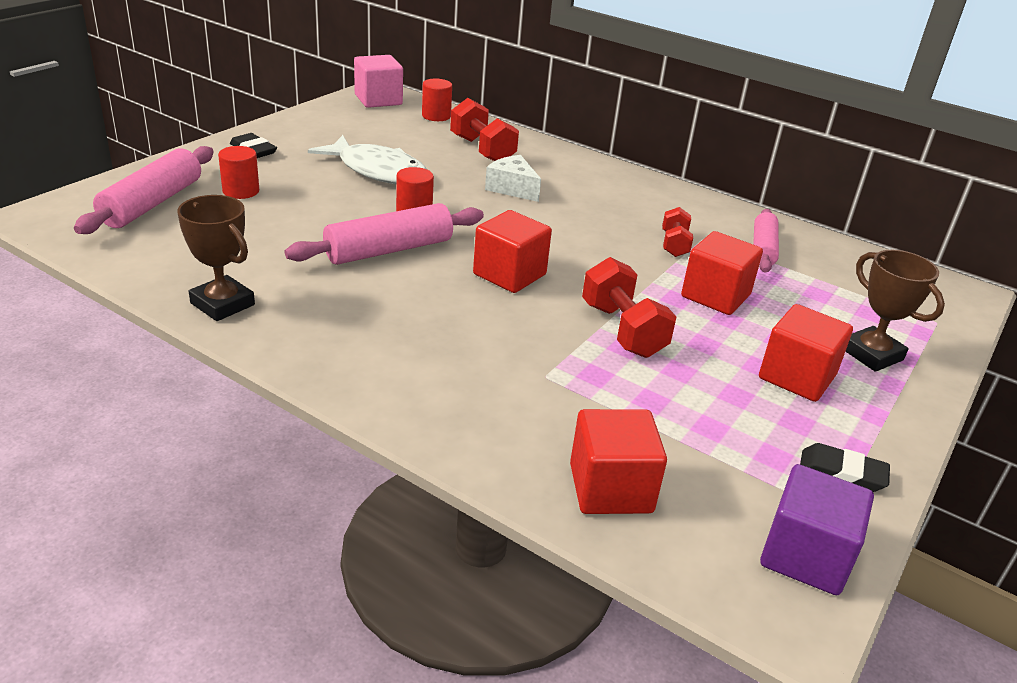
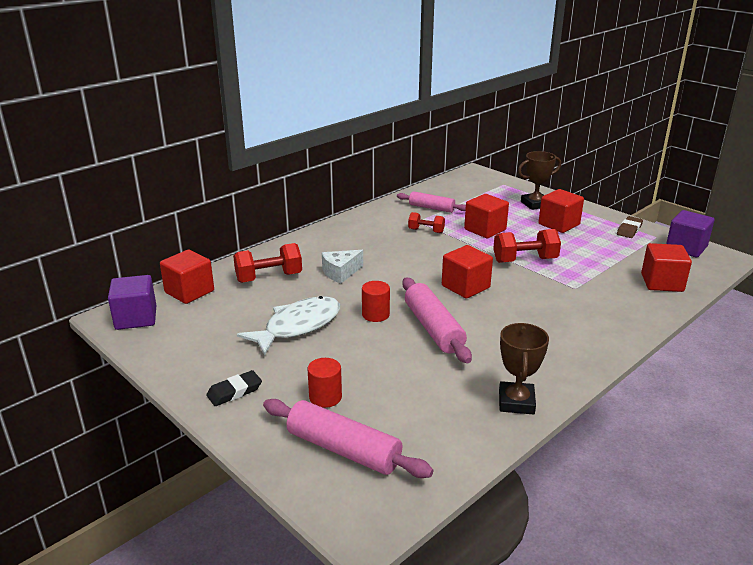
camera: 75 degrees left, 5 degrees down
brown trophy [177,195,255,321] -> brown trophy turned 45 degrees counterclockwise [499,323,549,415]
pink cube [354,55,403,108] -> purple cube [108,275,156,330]
red cylinder [422,79,452,121] -> red cube [160,250,214,304]
black eraser [800,443,890,492] -> brown eraser [617,216,643,238]

